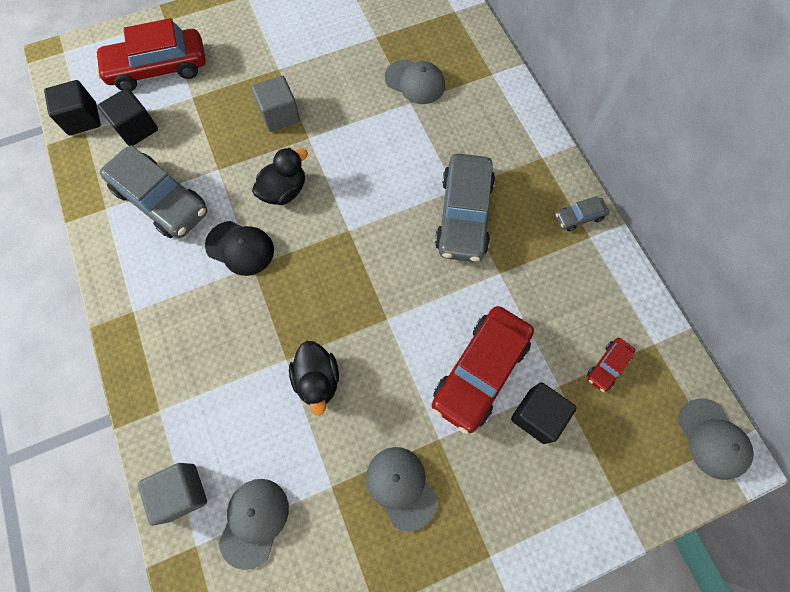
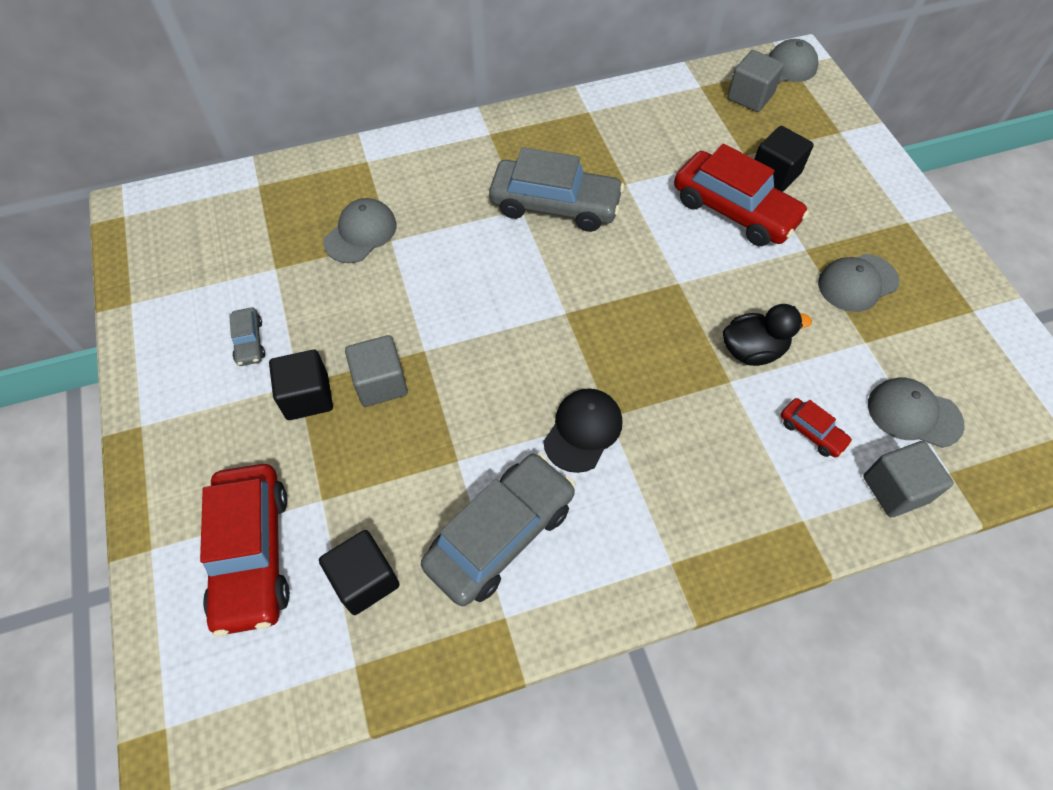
camera: 85 degrees left, 10 degrees down
black cube [44,80,101,135] -> black cube moved to [269,350,333,420]
black duck [252,148,308,205] -> none
grey car [556,196,609,231] -> grey car moved to [229,307,265,366]
red car [587,338,635,392] -> red car moved to [781,398,853,458]
none -> grey cube [727,50,784,112]

